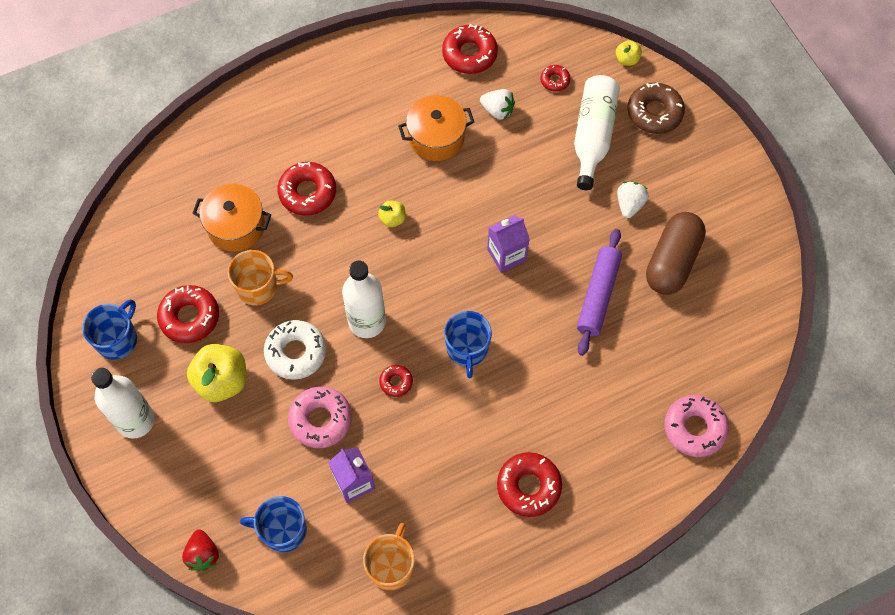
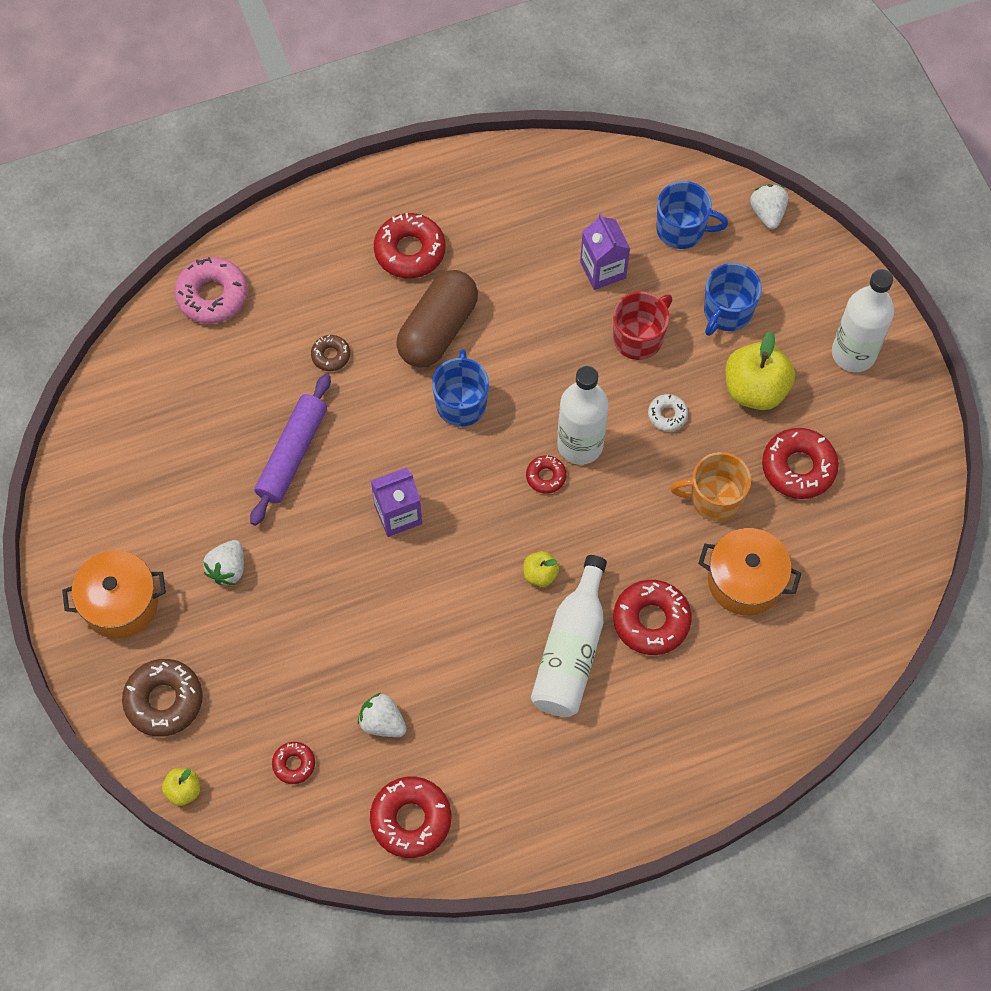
camera: 175 degrees left, 0 degrees up
blue mug [82,299,137,360] -> blue mug moved to [704,263,762,336]
red strawberry [182,529,219,571] -> white strawberry [750,184,788,229]
white donut [264,320,326,380] -> white donut [648,394,688,431], size x0.54
pink donut [288,386,352,448] -> red mug [613,292,672,360]
orange mug [363,523,415,590] -> none
red donut [379,365,413,397] -> red donut moved to [526,455,566,494]
orange pot [398,95,474,161] -> orange pot moved to [62,551,166,639]
white bottle [574,75,620,190] -> white bottle moved to [531,555,607,717]
brown capsule [646,212,706,295] -> brown capsule moved to [396,270,478,368]
none -> brown donut [311,335,350,371]

